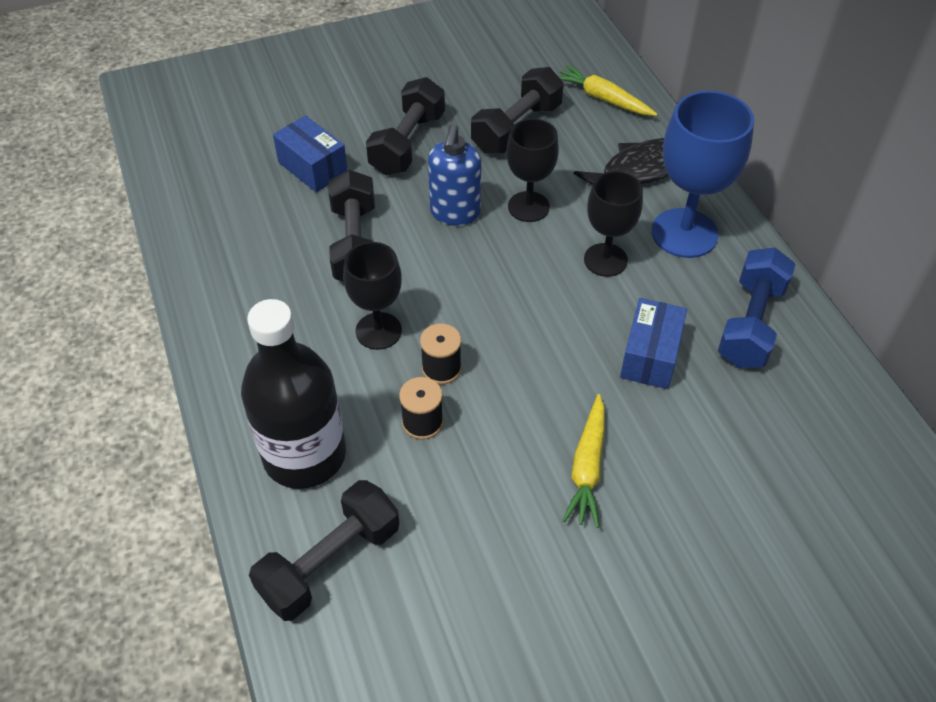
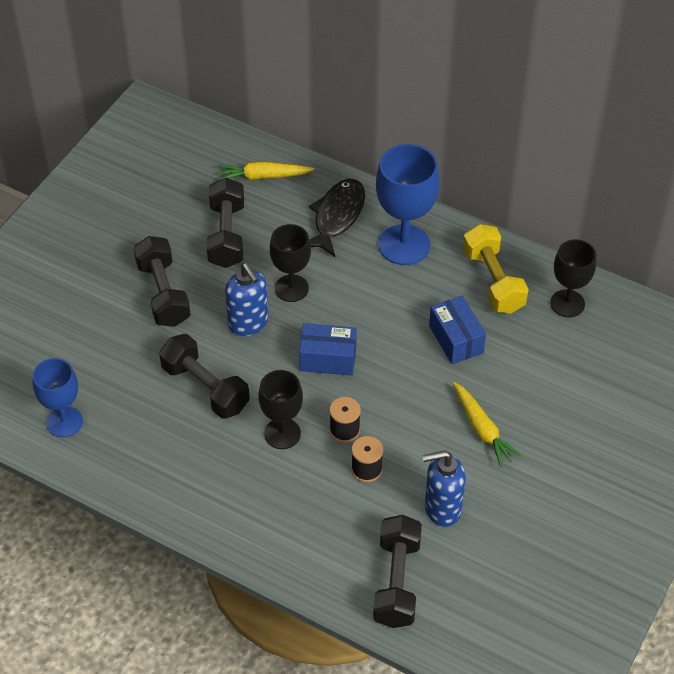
camera: 40 degrees left, 0 degrees up
black bottle [241,299,346,489] -> none
blue box [273,116,348,192] -> blue box moved to [299,323,357,376]
black goblet [584,171,643,277] -> black goblet moved to [550,239,596,317]
blue dumbbell [718,248,795,368] -> yellow dumbbell [463,224,529,314]
none -> blue goblet [33,358,83,438]
none -> blue soap dispenser [422,450,466,527]

